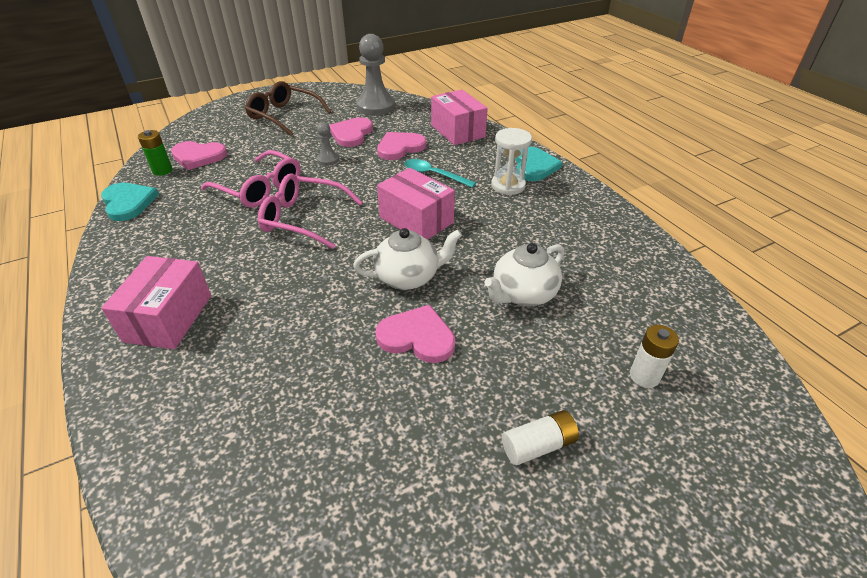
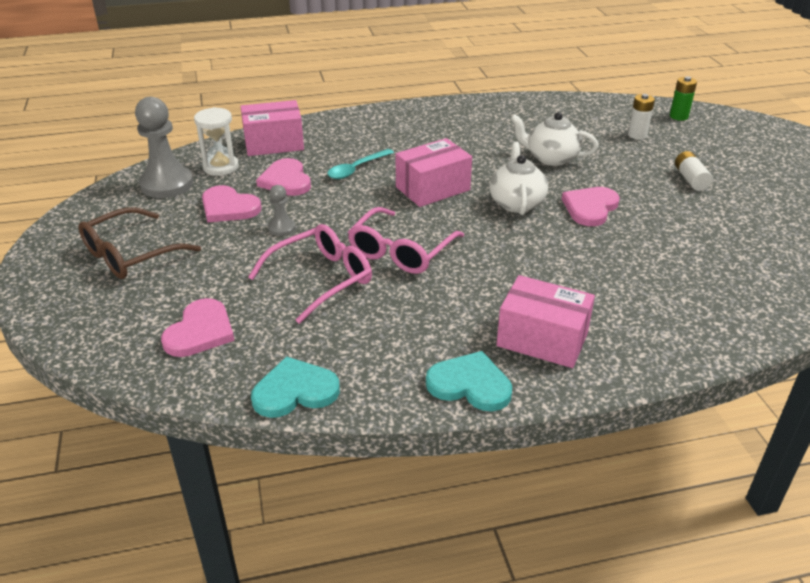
camera: 75 degrees left, 5 degrees down
green battery [138,130,173,176] -> green battery moved to [670,76,697,121]
white teapot [484,243,565,306] -> white teapot turned 135 degrees clockwise [511,112,598,166]
white hourglass [491,128,532,195] -> white hourglass moved to [194,107,239,176]
turquoise heart [515,146,562,181] -> turquoise heart moved to [426,351,512,411]

